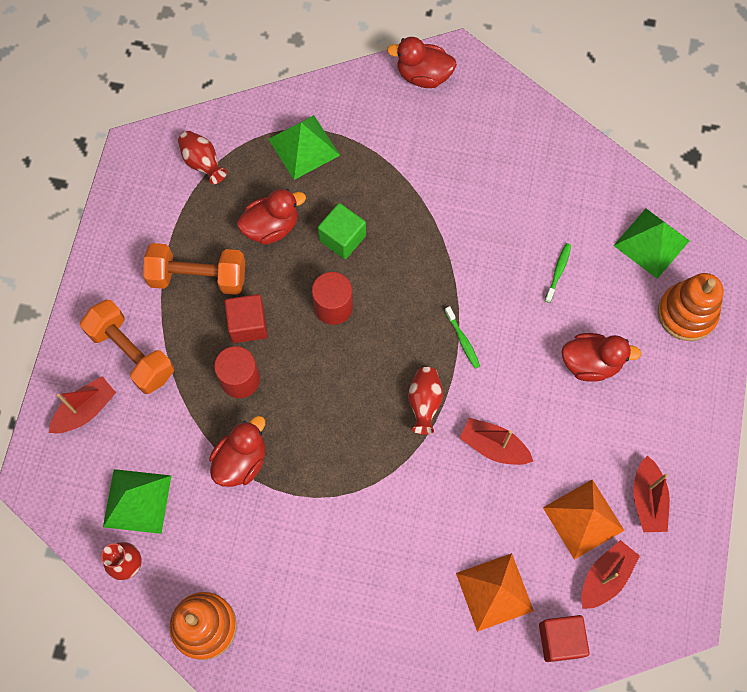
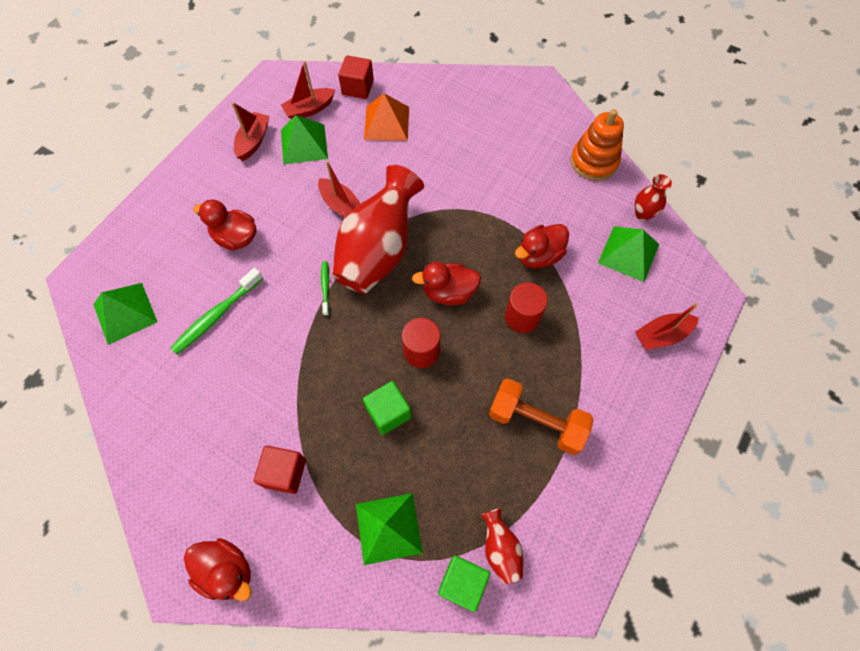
camera: 160 degrees left, 5 degrees down
orange dumbbell [80,300,174,394] -> none
red cube [225,294,268,343] -> red cube moved to [254,446,306,494]
red duck [237,189,306,245] -> red duck moved to [412,262,481,305]
red vase [408,367,443,435] -> red vase [332,164,424,294], size x2.24
orange pyramid [543,479,625,560] -> green pyramid [281,115,328,165]
green toothbrush [545,243,571,303] -> green toothbrush [171,268,263,354], size x1.84
orange stacking toy [658,273,724,341] -> none
none -> green cube [438,555,490,612]

